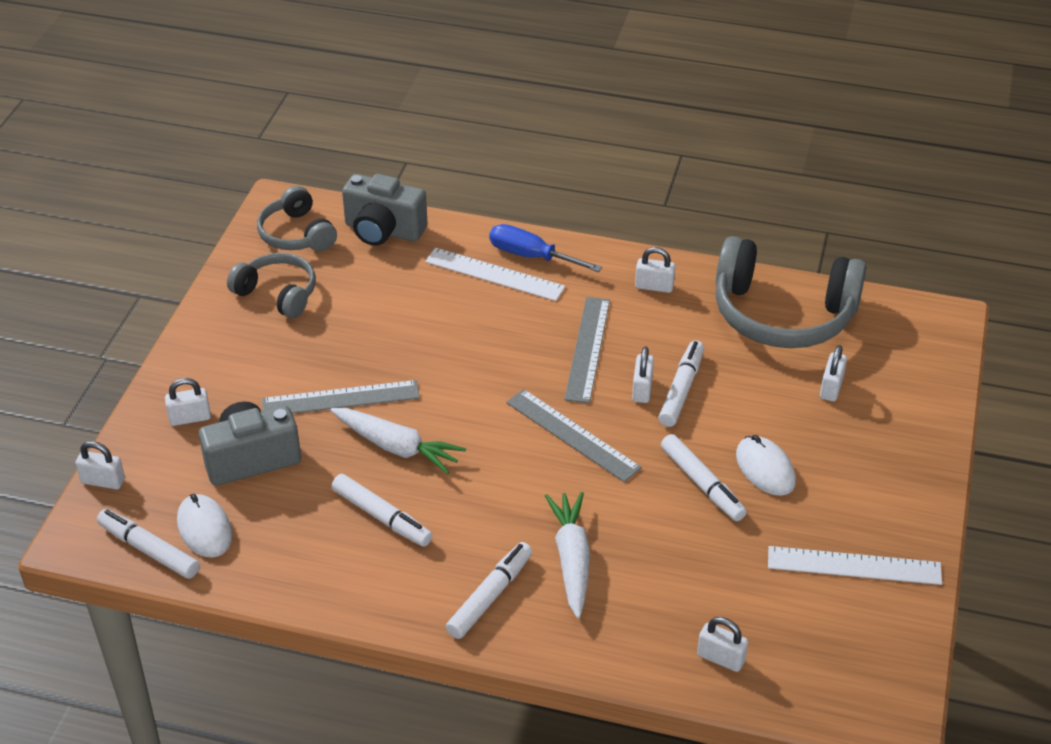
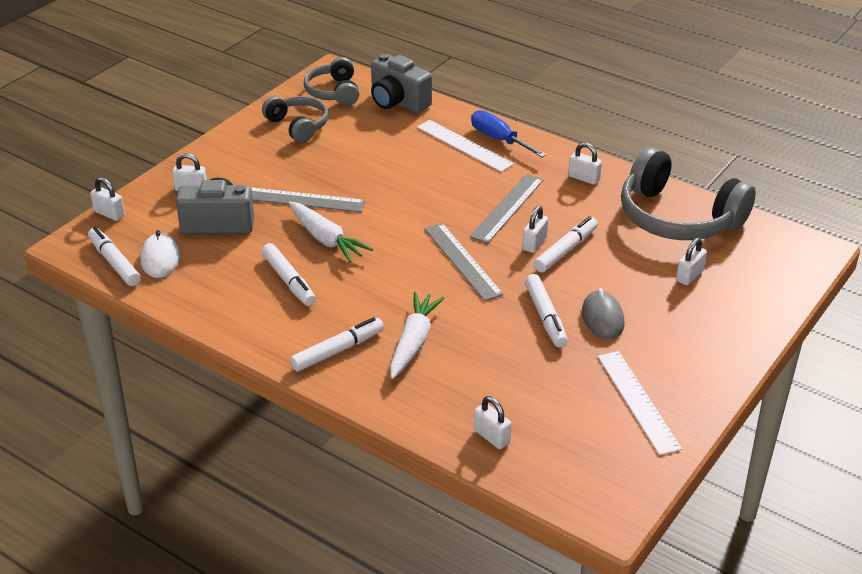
camera: 20 degrees right, 5 degrees down
white mouse [736,435,796,496] -> grey mouse [582,288,624,340]
white ruler [768,546,942,585] -> white ruler turned 45 degrees clockwise [598,351,682,455]

